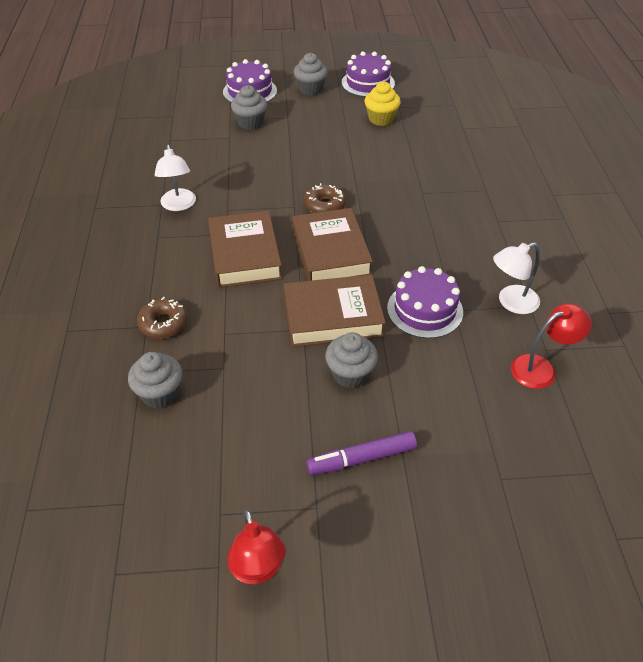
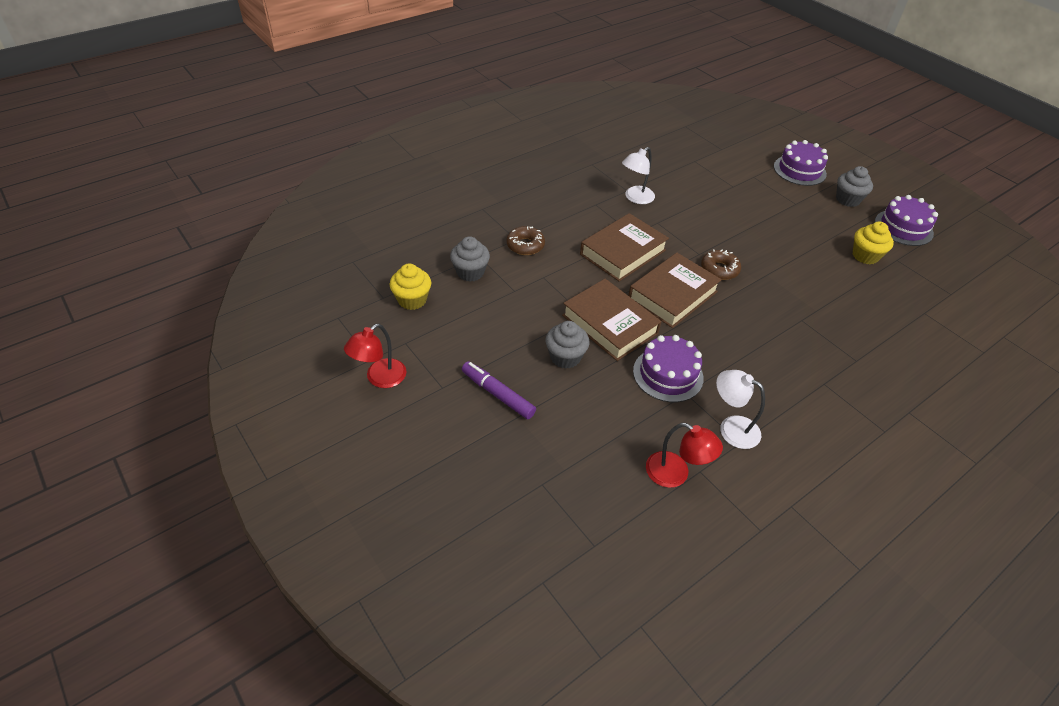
camera: 55 degrees right, 0 degrees up
grey cupcake [231,85,267,130] -> none
none -> yellow cupcake [389,264,431,310]

